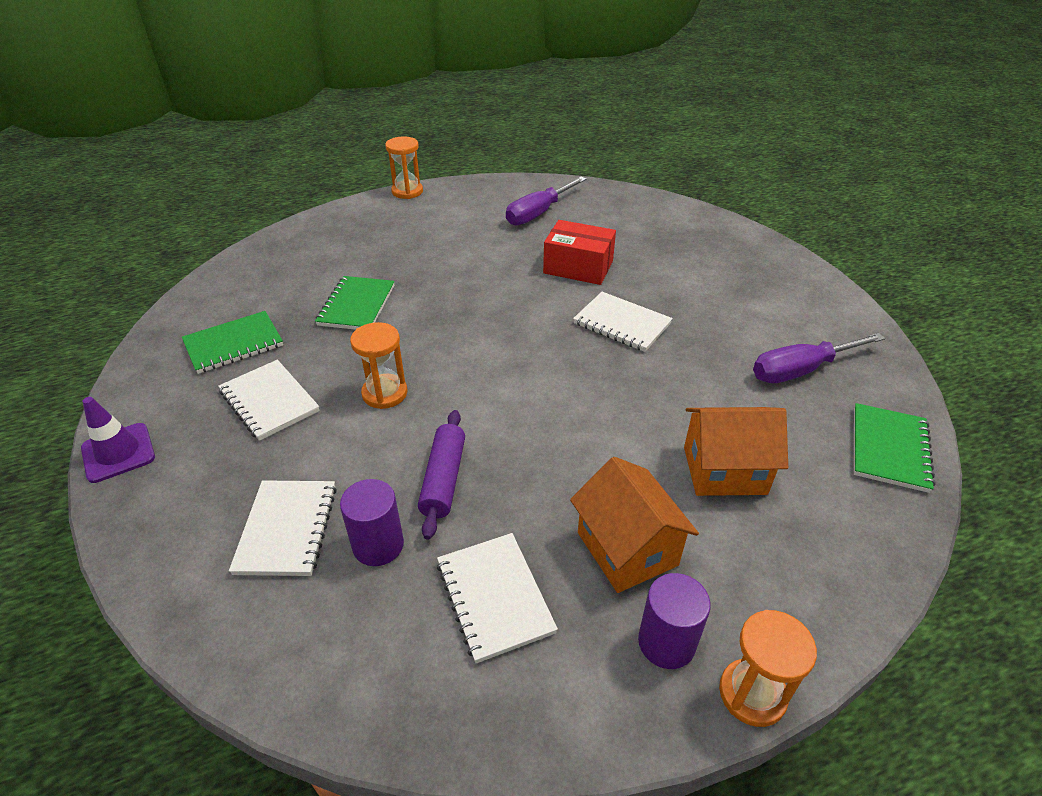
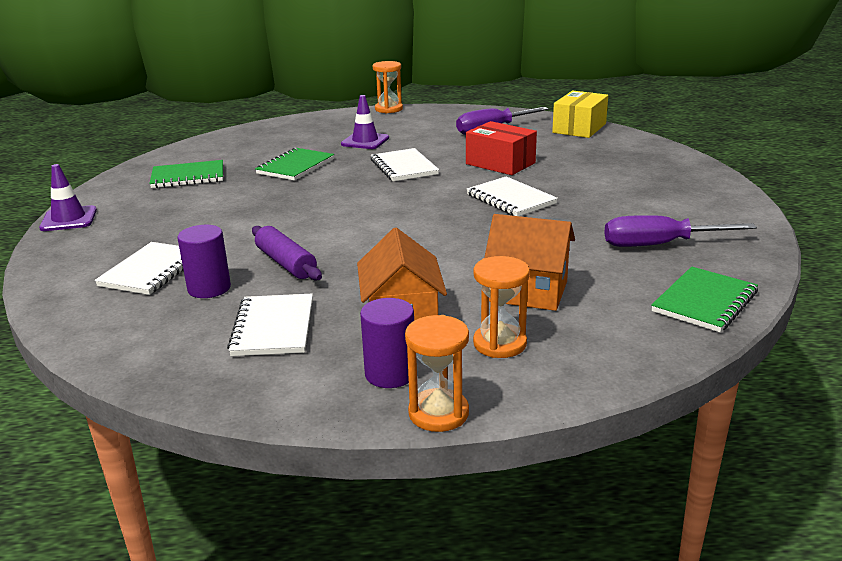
camera: 20 degrees right, 15 degrees down
white notebook [218,360,320,441] -> white notebook moved to [371,148,439,181]
orange hourglass [350,322,407,409] -> orange hourglass moved to [473,256,530,358]
purple rolling pin [418,410,465,540] -> purple rolling pin turned 60 degrees counterclockwise [252,226,322,281]
none -> purple traffic cone [341,95,389,149]
none -> yellow box [552,91,608,138]

